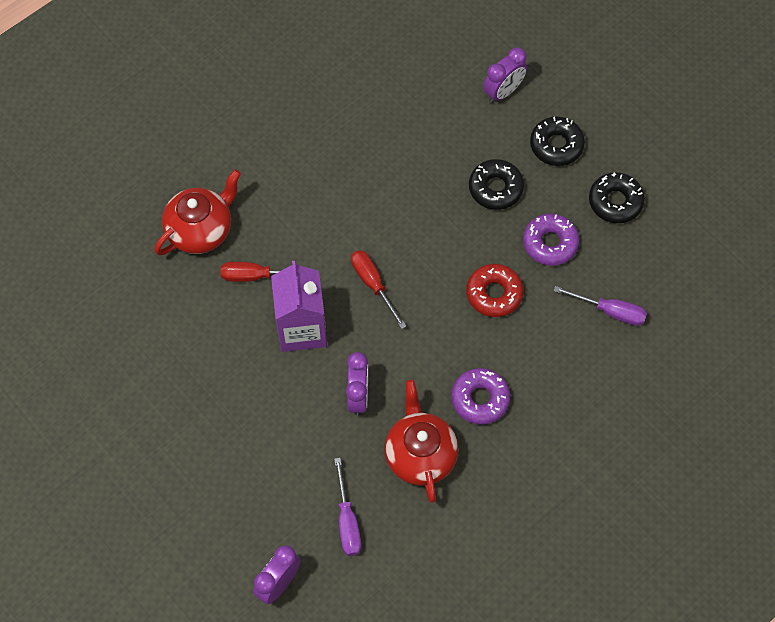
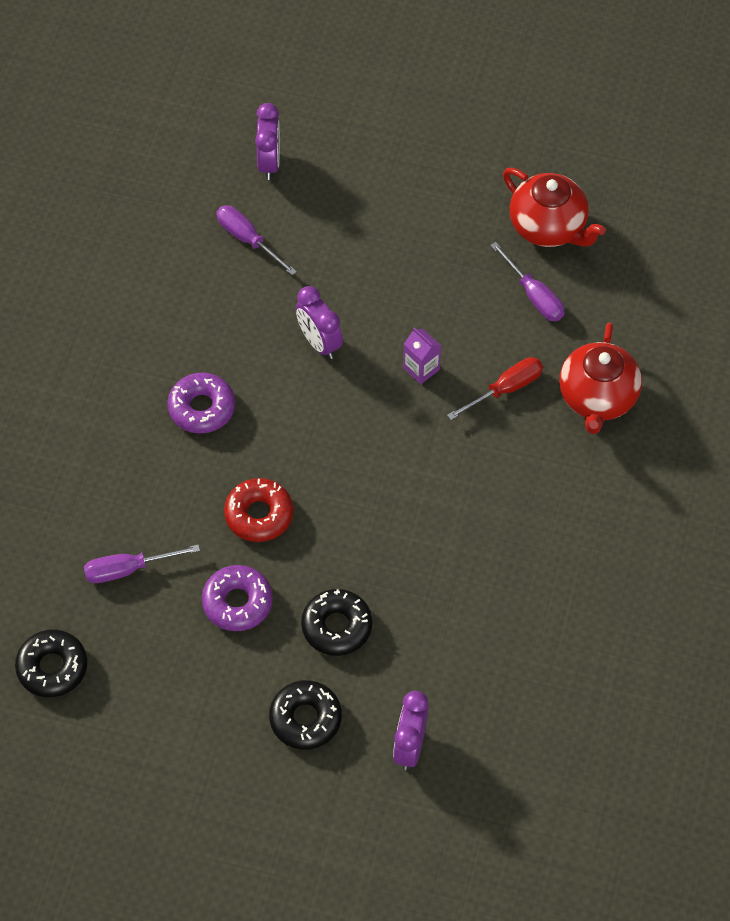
camera: 145 degrees right, 5 degrees down
purple carton [271,261,327,352] -> purple carton [403,328,441,384], size x0.49
red screwdriver [351,250,406,329] -> none
red teapot [385,380,459,503] -> red teapot moved to [503,168,606,247]
black donut [589,172,645,223] -> black donut moved to [15,630,87,697]
none -> purple screwdriver [491,242,564,321]

